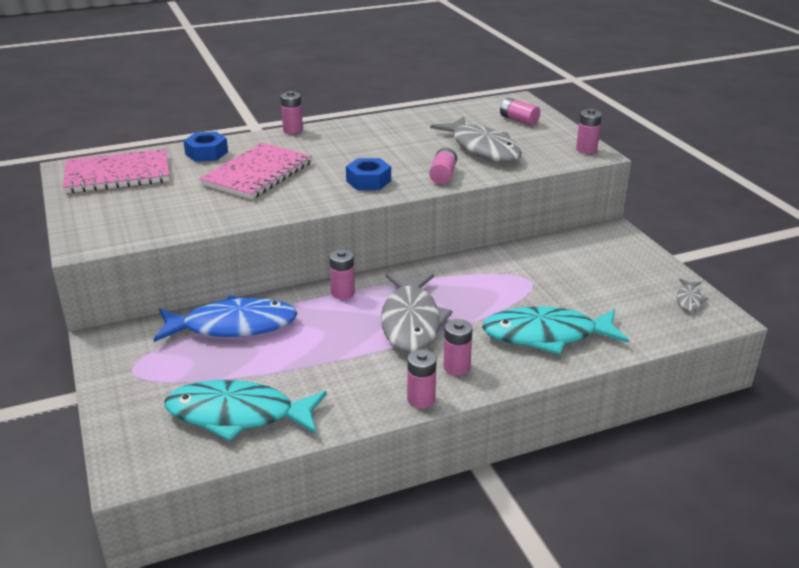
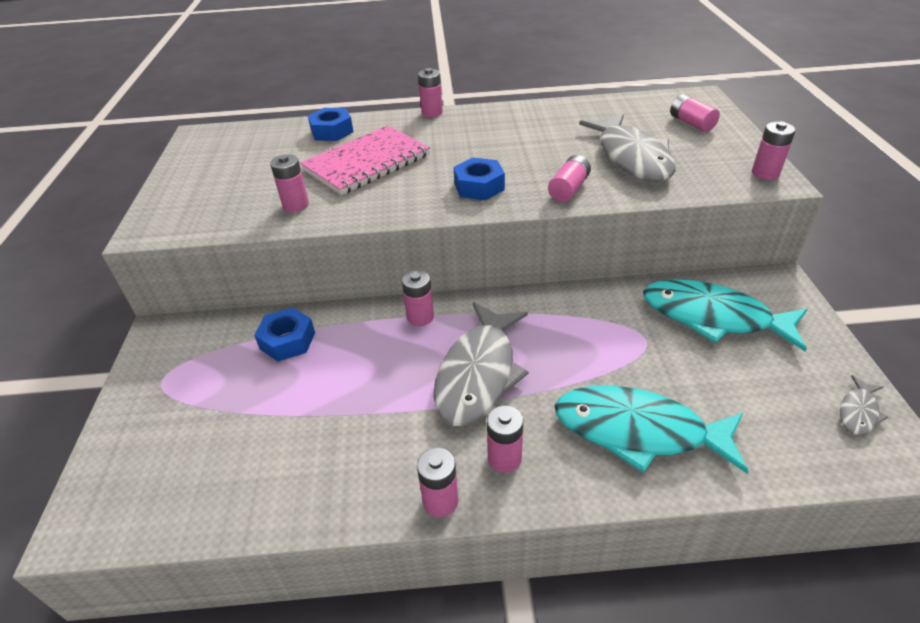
camera: 20 degrees right, 10 degrees up
pink notebook [63,149,169,193] -> none
blue fish [153,295,297,342] -> blue nut [254,307,315,361]
turquoise fish [164,380,327,441] -> turquoise fish moved to [643,279,807,352]
none -> pink battery [270,154,309,212]

